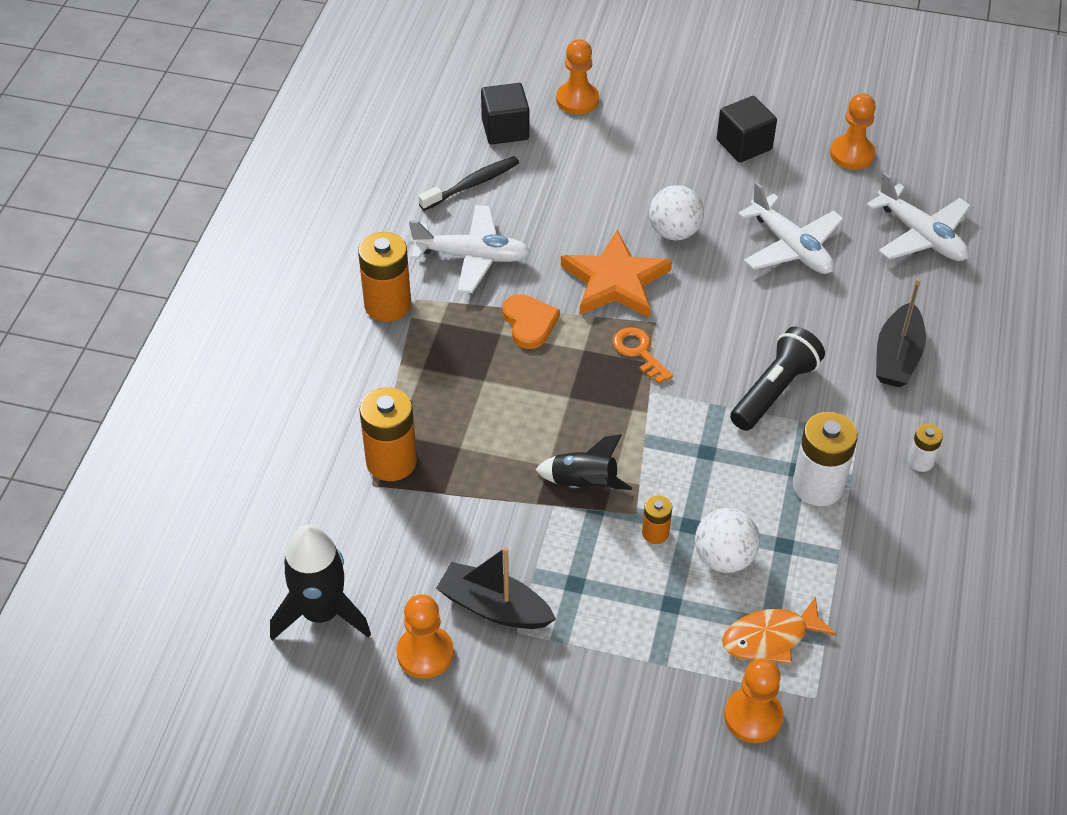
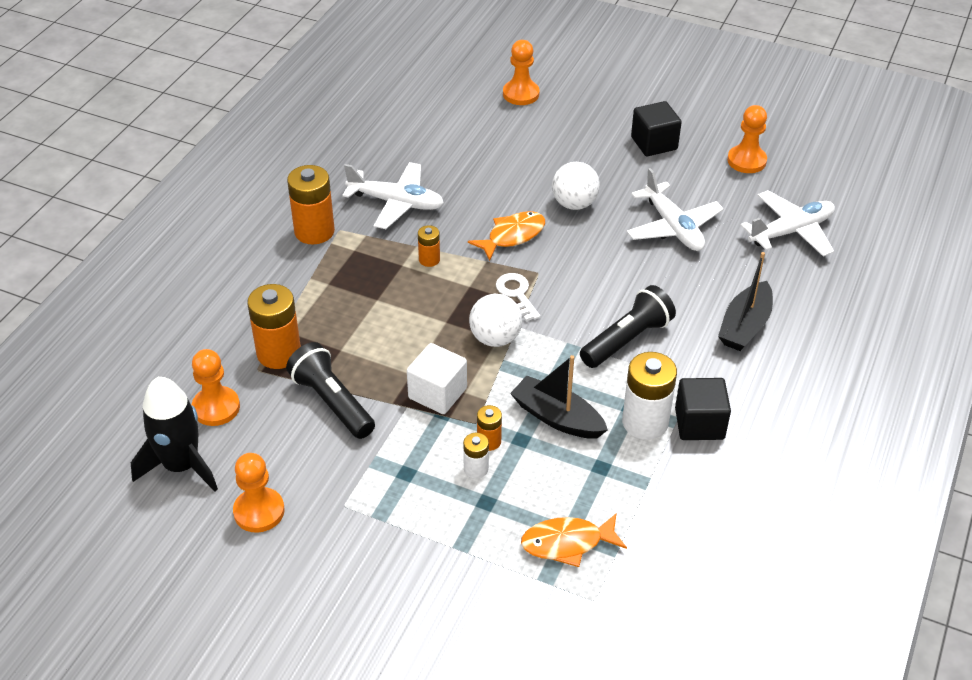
camera: 10 degrees right, 5 degrees down
black toothbrush [418,156,519,211] -> none
black boat [436,547,556,629] -> black boat moved to [510,355,608,439]
black cube [481,83,529,144] -> black cube moved to [675,378,731,440]
orange heart [503,294,560,349] -> orange battery [418,225,440,267]
black rocket [535,434,632,490] -> white cube [407,343,467,414]
orange star [561,230,672,318] -> orange fish [468,211,545,261]
orange key [613,327,673,384] -> white key [496,273,540,321]
white ball [695,508,760,573] -> white ball moved to [469,294,522,347]
orange pawn [724,658,784,743] -> orange pawn moved to [192,349,240,426]
white plane [866,172,971,261] -> white plane turned 90 degrees counterclockwise [740,190,835,257]
white battery [908,424,943,472] -> white battery moved to [463,433,489,479]
none -> black flashlight [286,342,375,439]

